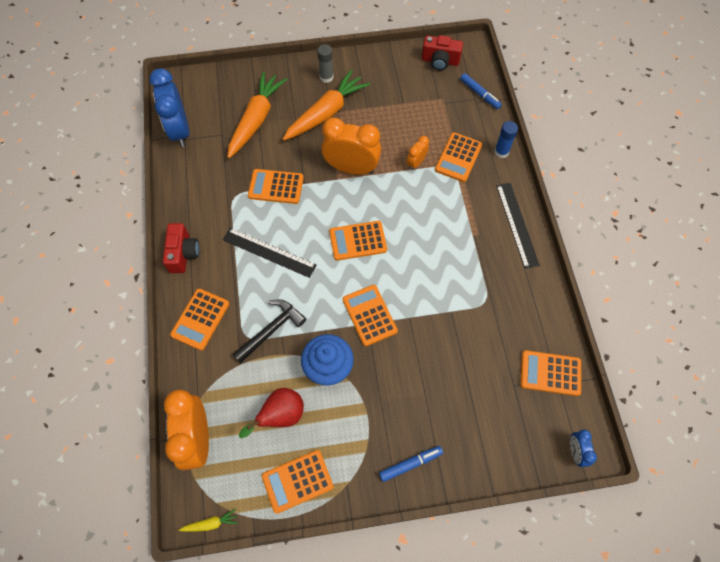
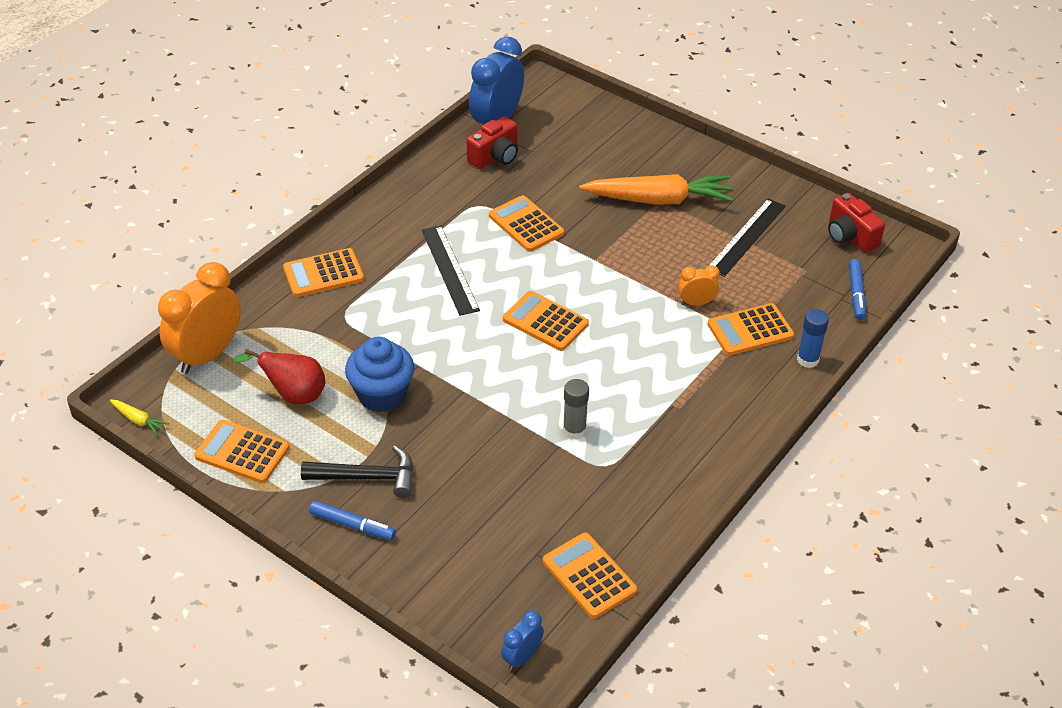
camera: 45 degrees right, 20 degrees down
red camera [163,223,199,273] -> red camera moved to [467,116,518,169]
orange carrot [227,71,287,158] -> none
black hammer [232,299,306,364] -> black hammer moved to [301,446,413,498]
grey glue stick [317,44,334,83] -> grey glue stick moved to [563,379,589,439]
orange clock [321,118,381,175] -> none
orange calculator [343,285,398,346] -> none
black ruler [496,183,540,269] -> black ruler moved to [709,198,786,277]

